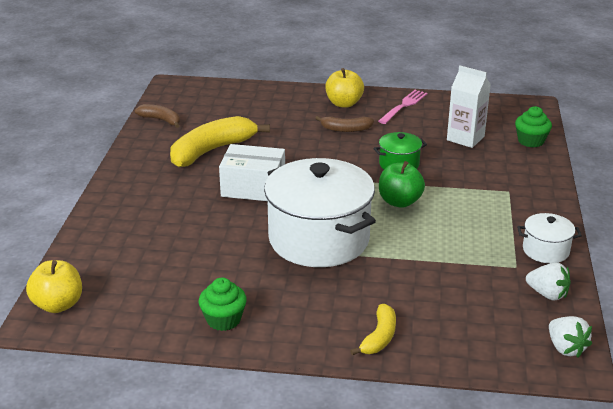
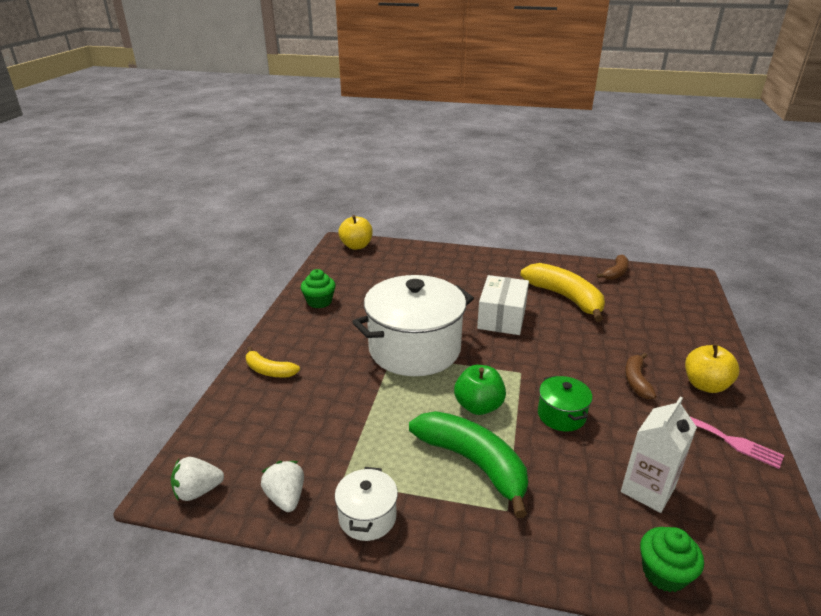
camera: 95 degrees right, 0 degrees up
white strawberry [526,263,571,301] -> white strawberry turned 120 degrees clockwise [261,461,304,512]
none -> green banana [409,411,528,518]

